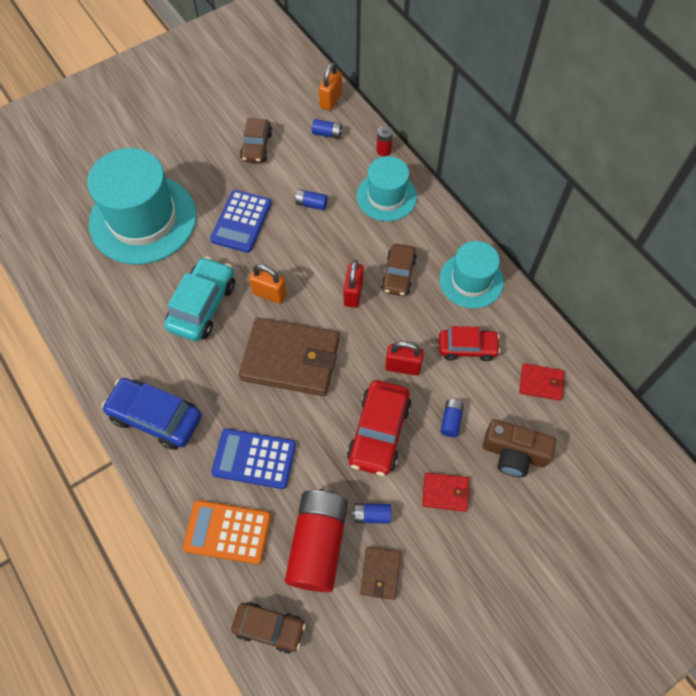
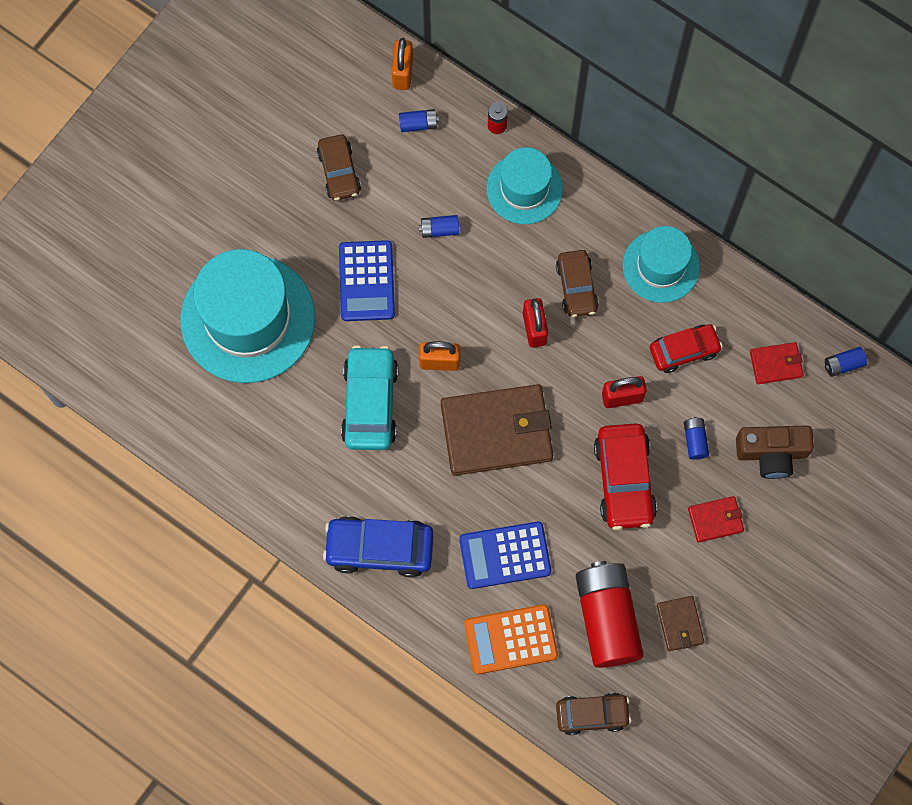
camera: 20 degrees left, 10 degrees up
blue battery [352,503,391,524] -> blue battery moved to [825,347,867,377]

